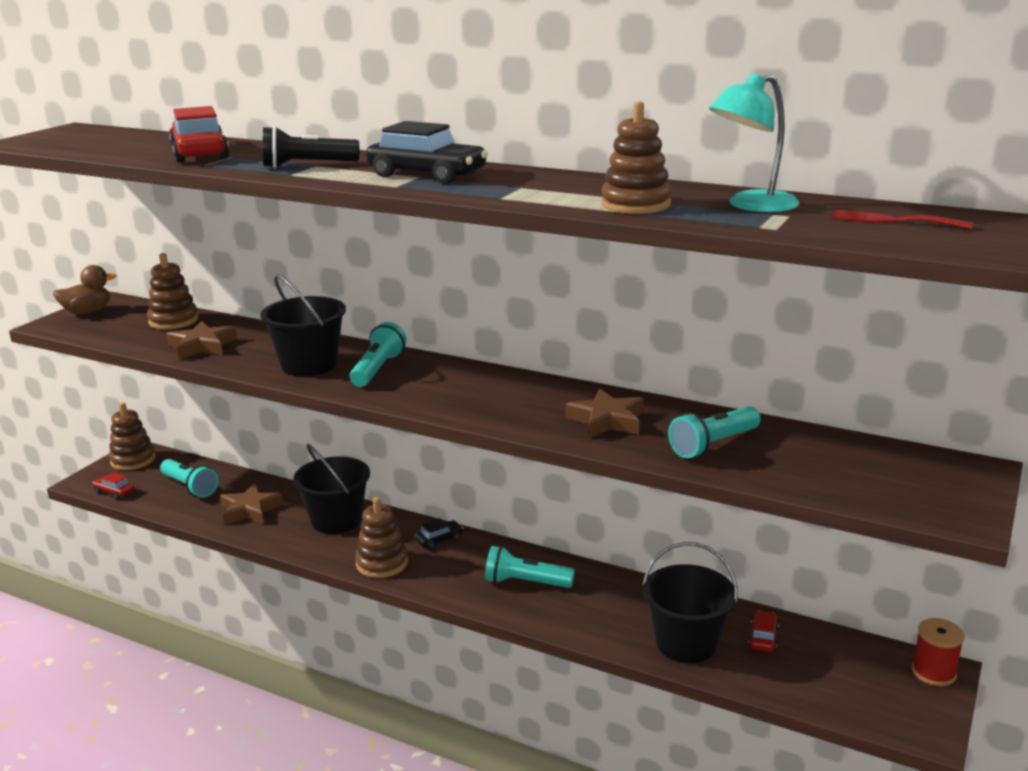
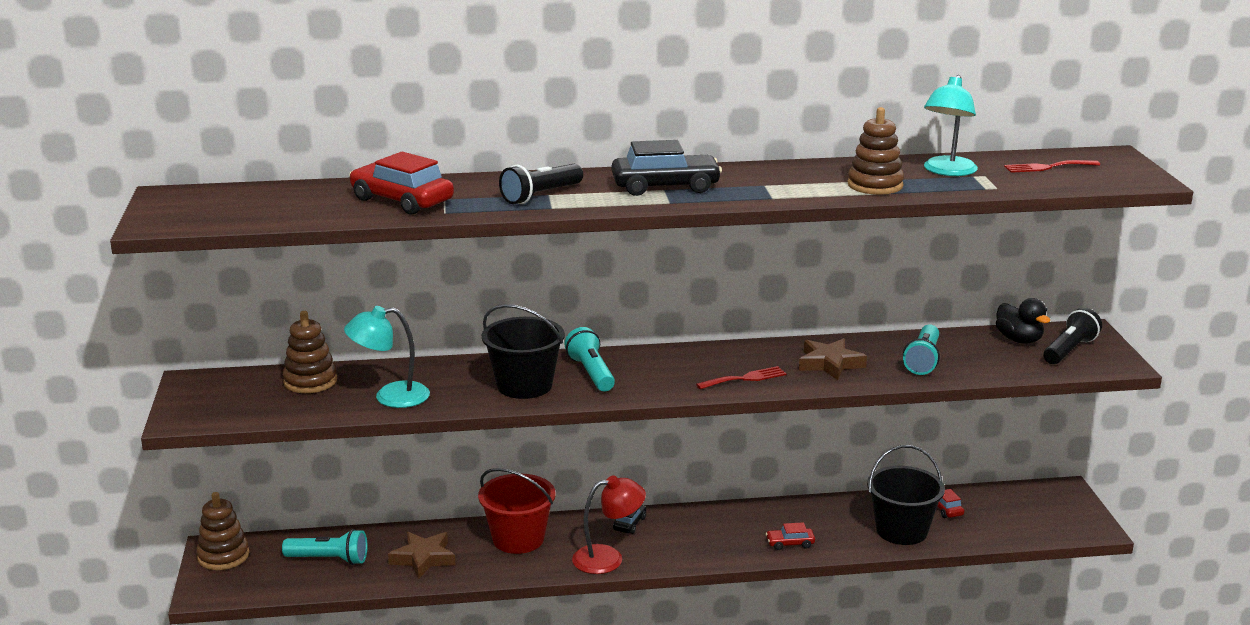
camera: 35 degrees left, 0 degrees up
brown duck [53,265,117,314] -> none
red car [92,472,135,499] -> red car moved to [766,522,815,550]
brown star [166,321,237,359] -> turquoise lamp [344,306,430,408]
black bucket [293,443,370,534] -> red bucket [478,468,556,554]
brown stacking toy [355,497,408,578] -> red lamp [572,475,646,574]
turquoise flashlight [485,546,575,588] -> none
red spool [912,618,964,686] -> none
none -> red fork [696,366,786,389]
none -> black duck [996,298,1050,344]
none -> black flashlight [1044,308,1102,364]

